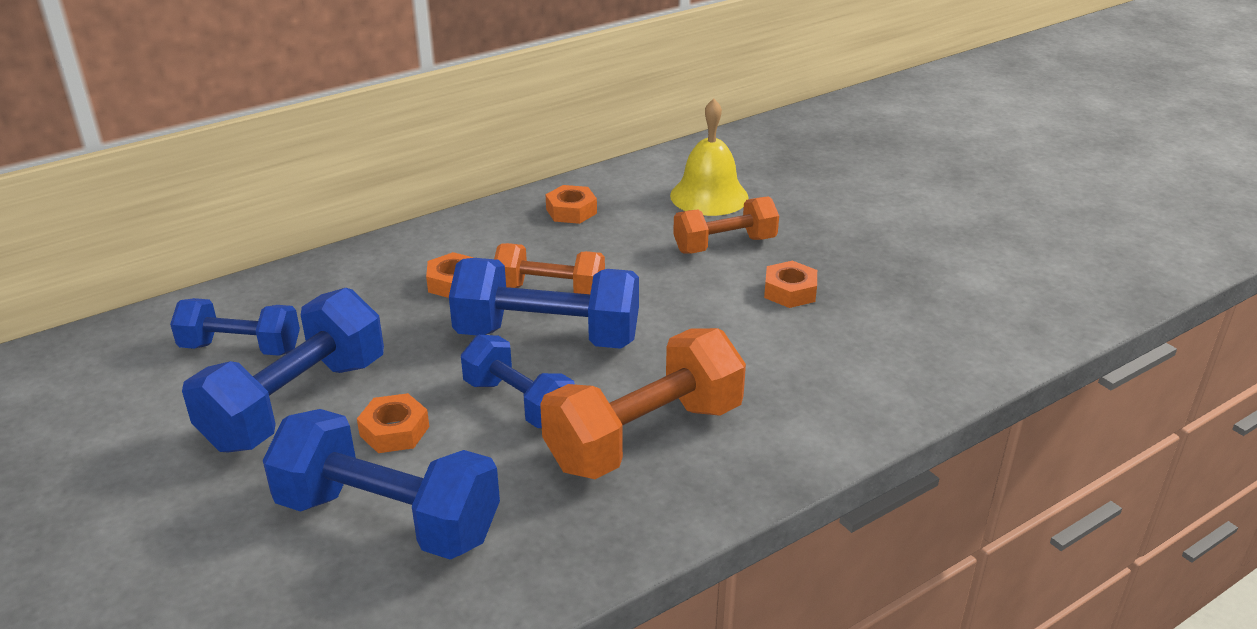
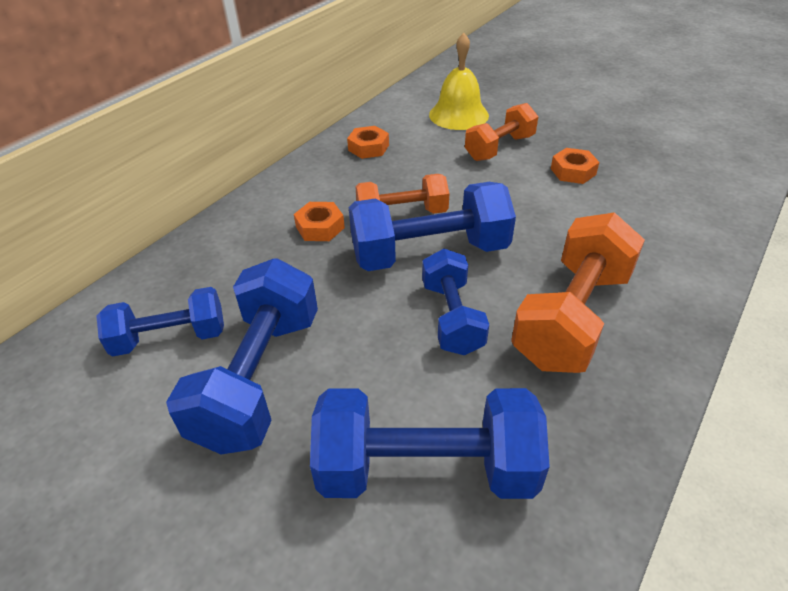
camera: 20 degrees left, 10 degrees up
orange nut [357,393,429,453] -> none
blue dumbbell [461,335,575,428] -> blue dumbbell turned 60 degrees clockwise [422,249,489,355]

